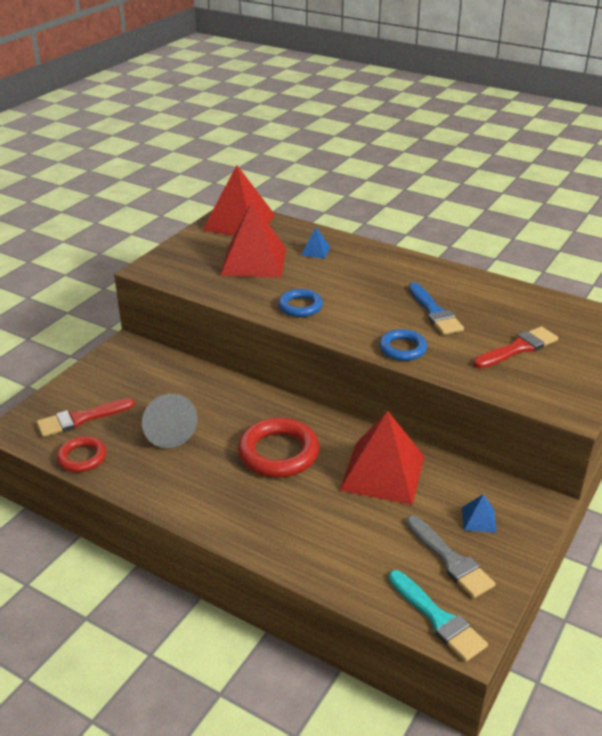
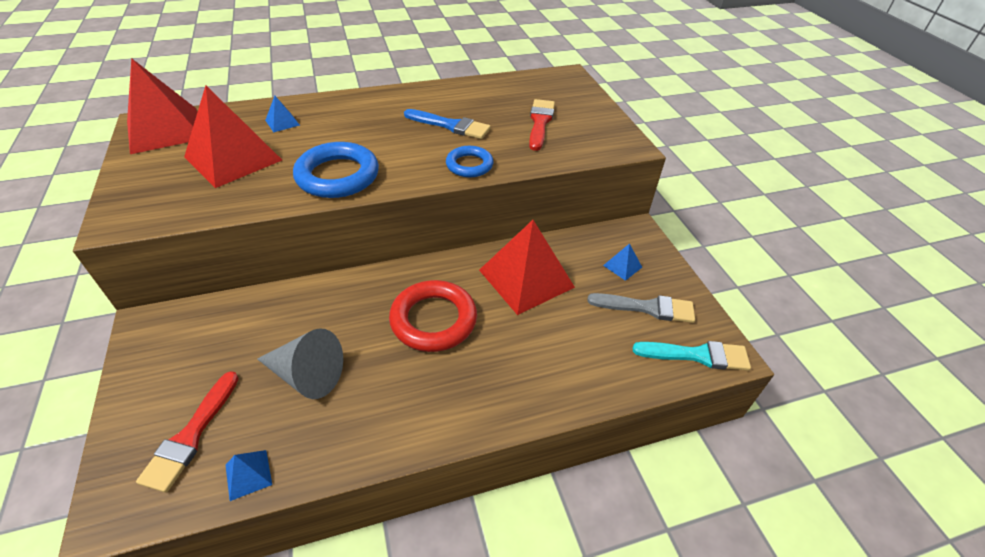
camera: 50 degrees left, 10 degrees up
red ring [57,436,107,472] -> blue pyramid [225,450,272,501]
blue ring [278,289,323,317] -> blue ring [293,142,379,198], size x1.68

